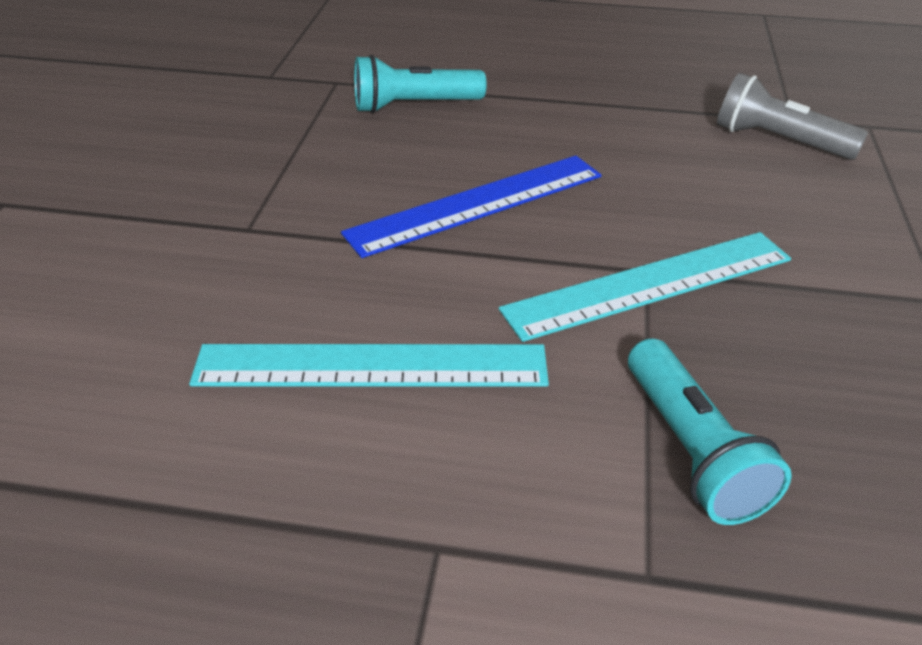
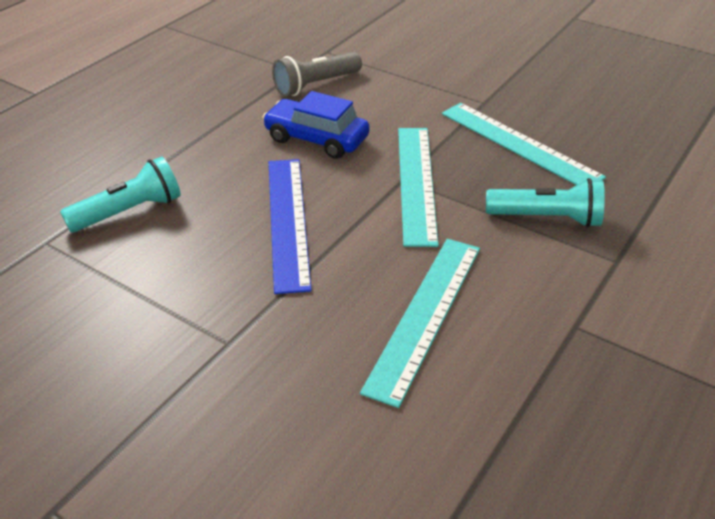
camera: 65 degrees left, 0 degrees up
turquoise flashlight [354,55,487,113] -> turquoise flashlight turned 135 degrees counterclockwise [60,156,181,232]
none -> blue car [262,91,370,159]
none -> turquoise ruler [442,103,606,185]

